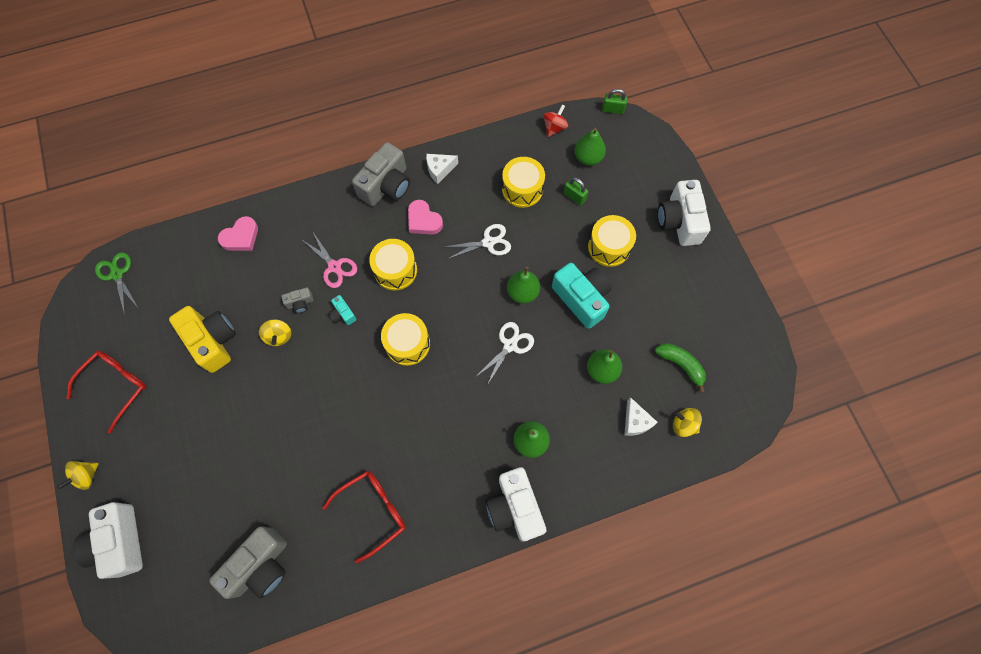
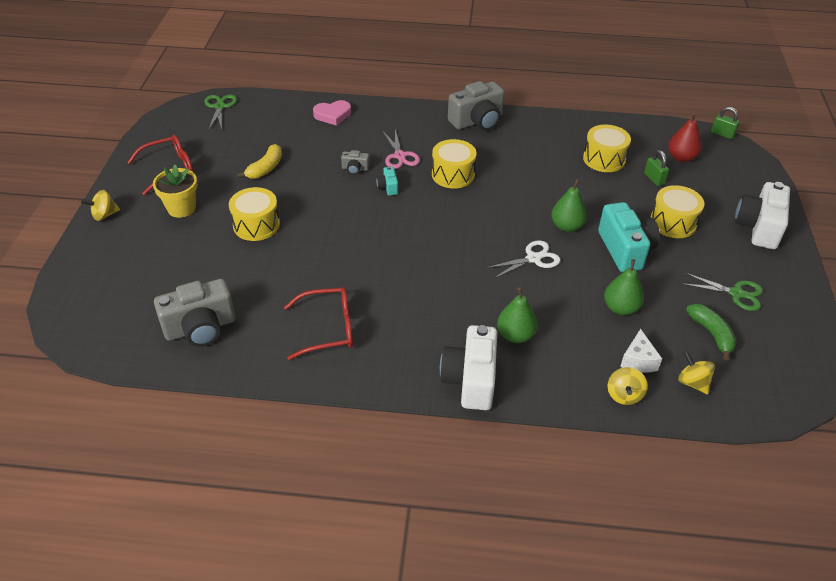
camera: 25 degrees right, 25 degrees down
white camera [73,502,143,579] -> none
yellow camera [169,306,236,373] -> yellow banana [237,144,282,179]
yellow spinning top [259,319,291,346] -> yellow spinning top moved to [608,367,648,405]
yellow drum [381,313,430,366] -> yellow drum moved to [229,187,280,241]
pink heart [408,200,443,235] -> none
white cheese [426,154,458,184] -> none
white scissors [444,224,511,259] -> none
red spinning top [543,104,568,137] -> none
green pear [575,128,606,166] -> red pear [668,113,702,162]
none -> yellow flower pot [153,165,197,218]
none -> green scissors [683,273,763,311]

